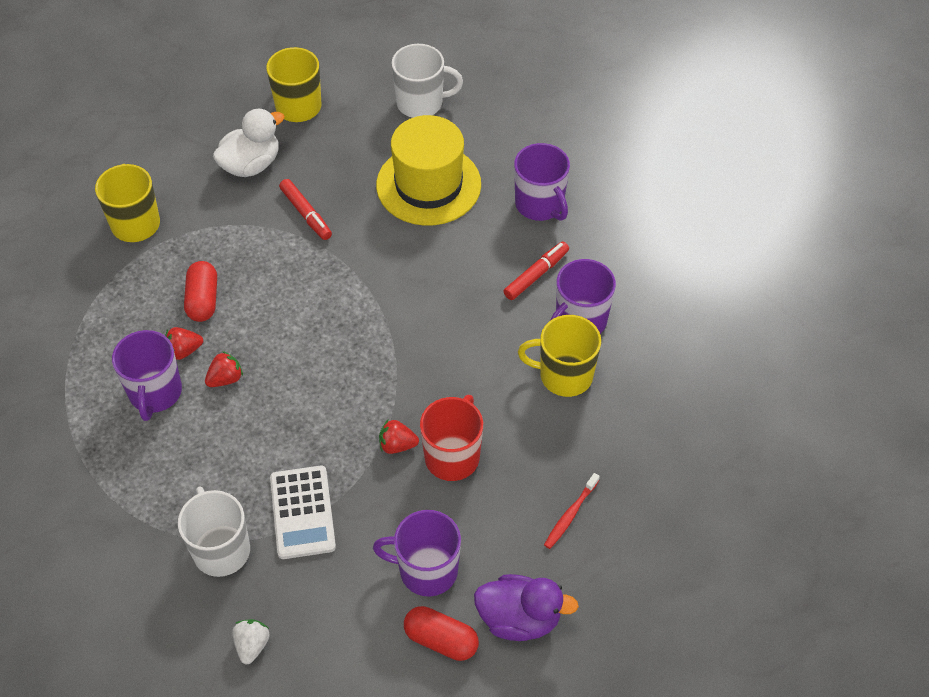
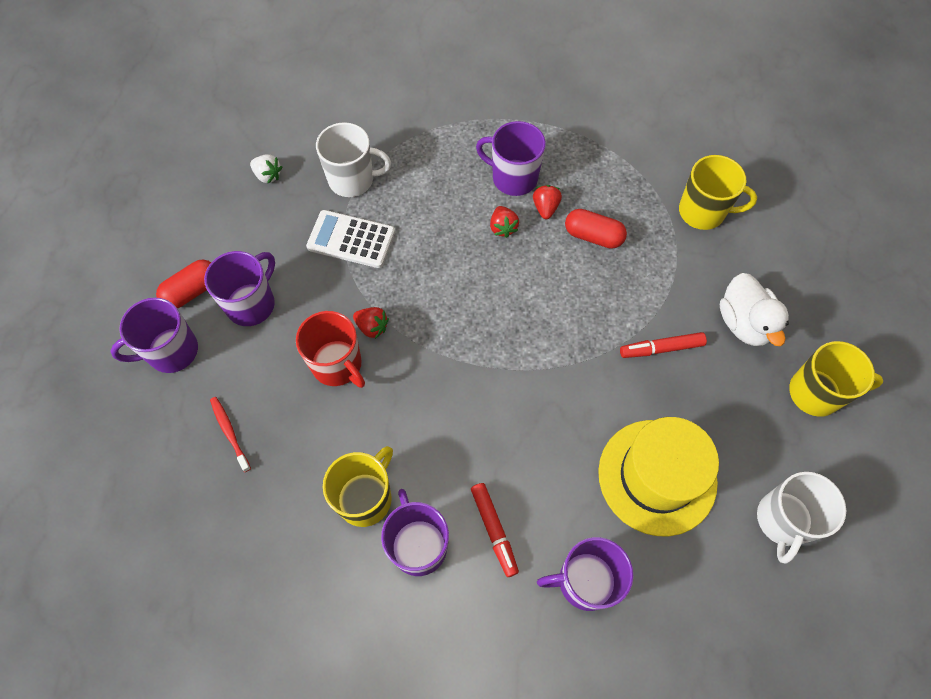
camera: 115 degrees right, 10 degrees up
red strawberry [379,420,419,454] -> red strawberry turned 90 degrees clockwise [353,307,389,339]
purple duck [474,574,579,641] -> purple mug [110,297,198,373]

